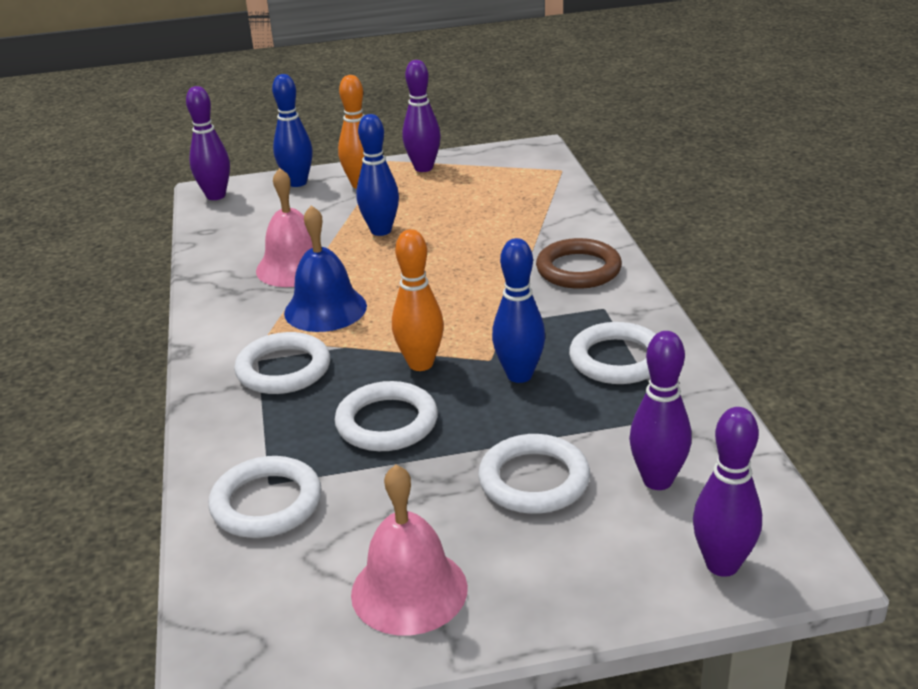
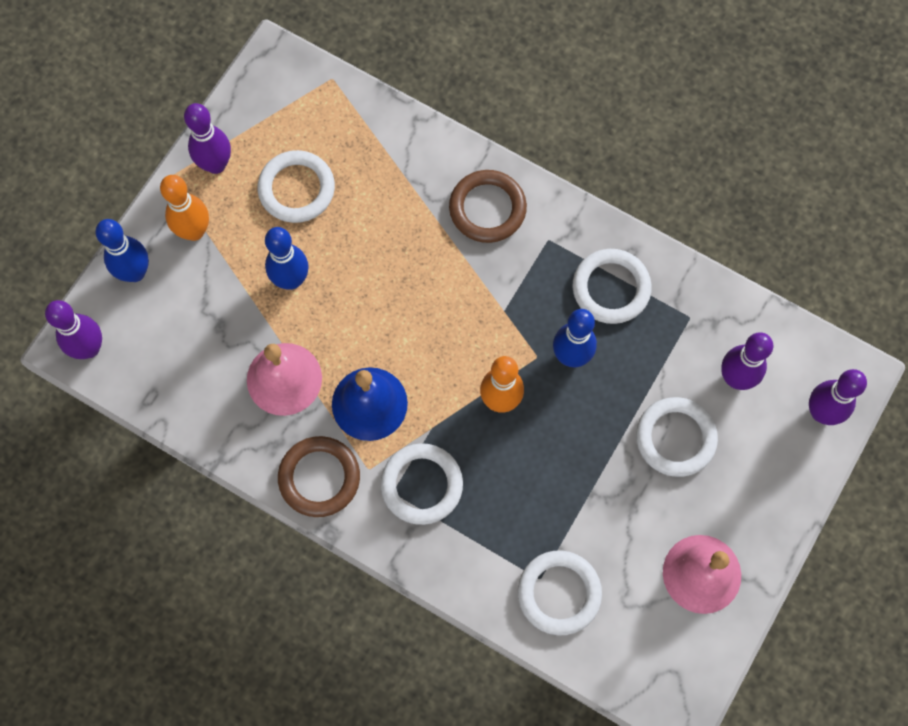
camera: 50 degrees left, 40 degrees up
white ring [335,381,438,451] -> white ring moved to [258,150,335,223]
none -> brown ring [278,436,360,517]

